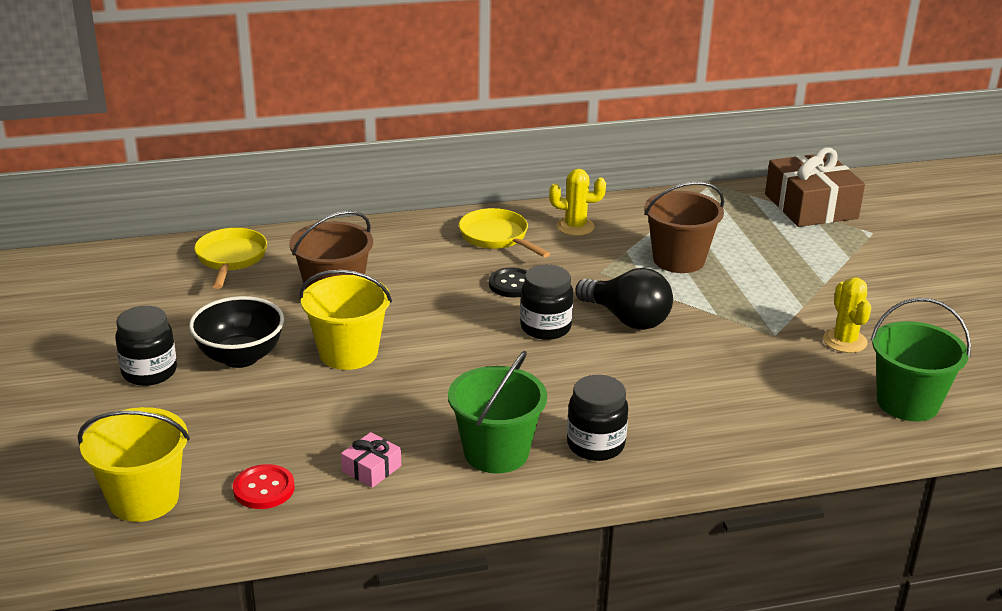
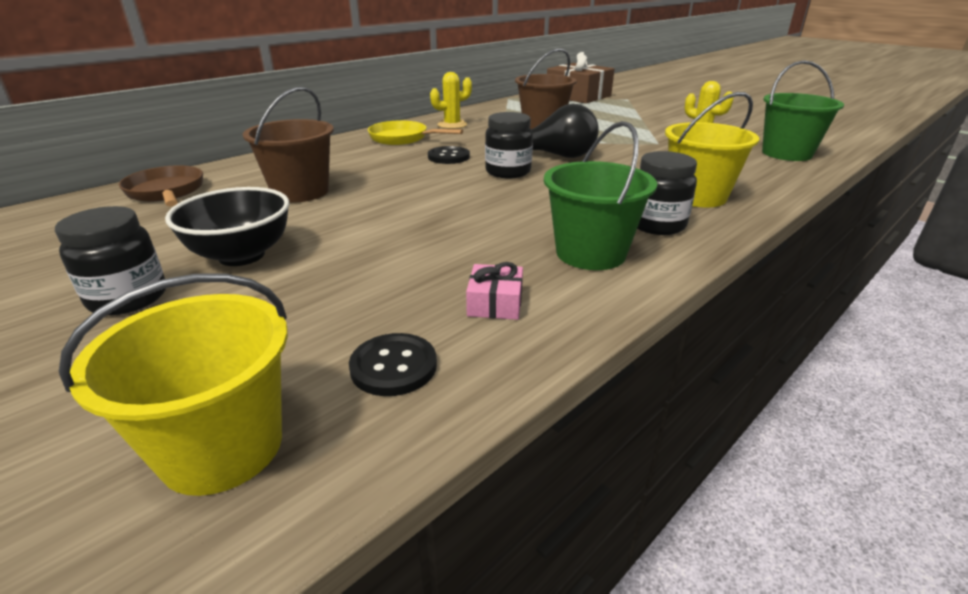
camera: 30 degrees left, 0 degrees up
yellow pan [194,228,267,289] -> brown pan [119,165,203,206]
red button [233,464,295,509] -> black button [349,333,437,396]
yellow bucket [300,270,392,370] -> yellow bucket moved to [665,92,760,207]

